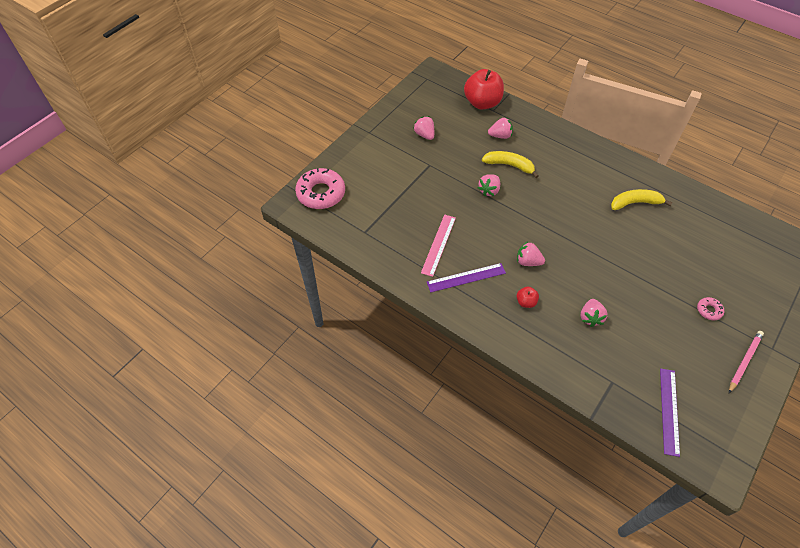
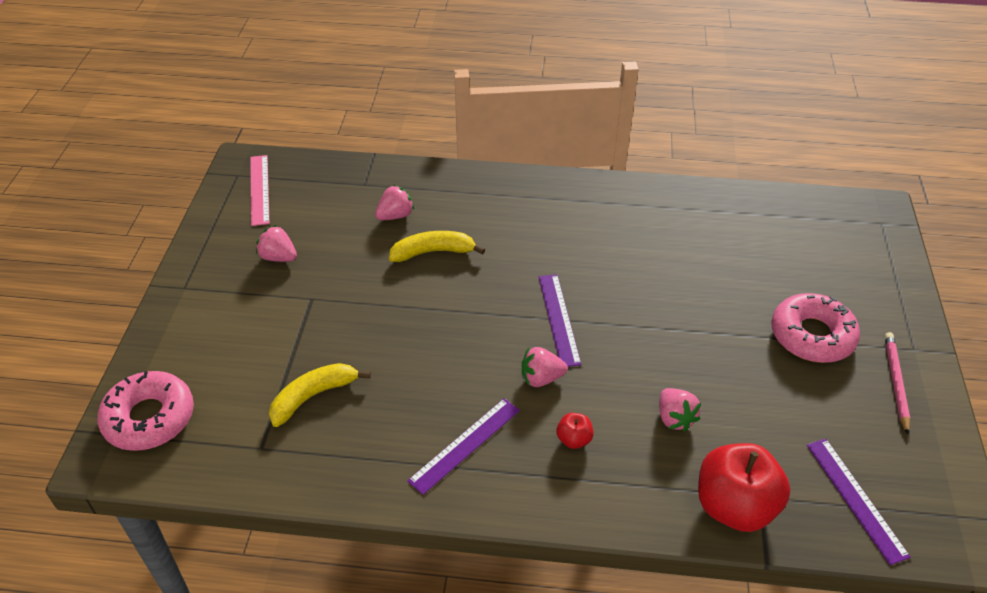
camera: 30 degrees left, 10 degrees down
pink ruler [421,214,456,277] -> pink ruler moved to [250,155,270,226]
red apple [464,69,504,109] -> red apple moved to [698,443,791,532]
pink strawberry [478,174,500,196] -> none
yellow banana [611,189,673,210] -> yellow banana moved to [269,363,371,427]
pink donut [697,297,724,320] -> pink donut [771,293,860,363], size x2.19
none -> purple ruler [539,274,582,367]

